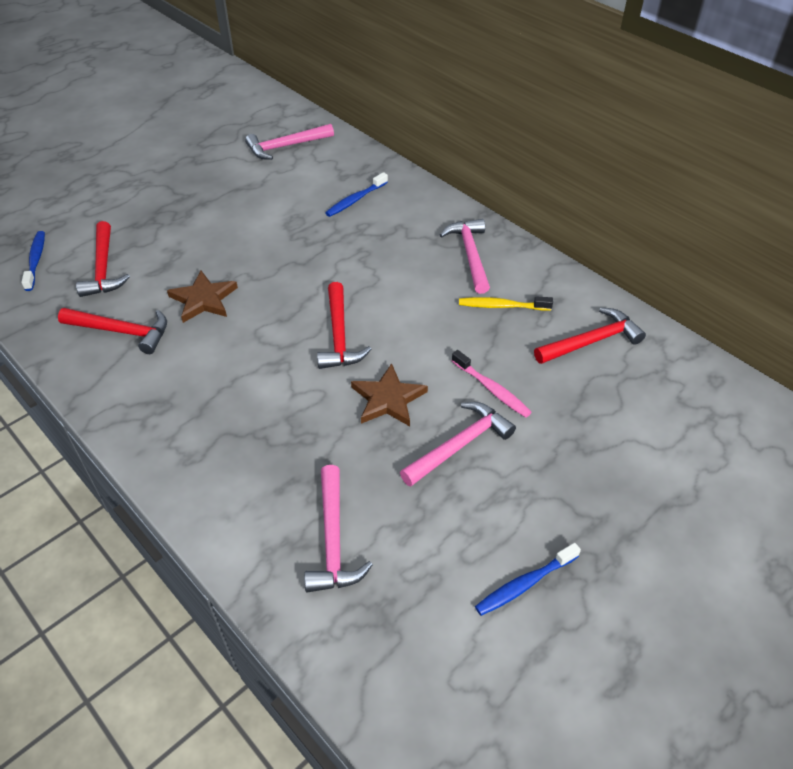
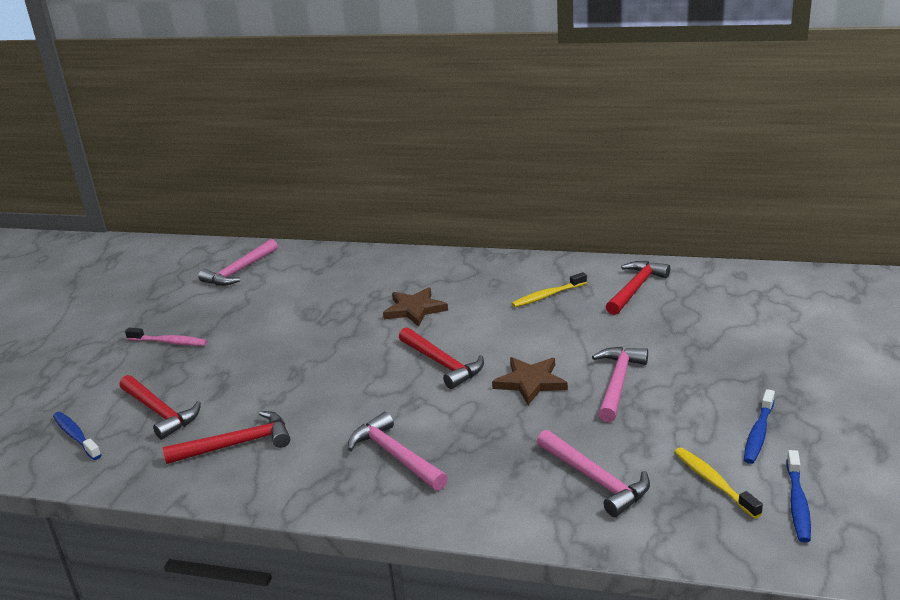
camera: 30 degrees left, 20 degrees down
brown star [167,271,238,323] -> brown star moved to [383,287,448,327]
blue toothbrush [325,172,388,217] -> blue toothbrush moved to [786,450,811,543]
pink hammer [440,219,490,294] -> pink hammer moved to [348,412,448,491]
pink toothbrush [452,350,532,418] -> pink toothbrush moved to [125,328,208,346]
none -> yellow toothbrush [675,447,763,519]

